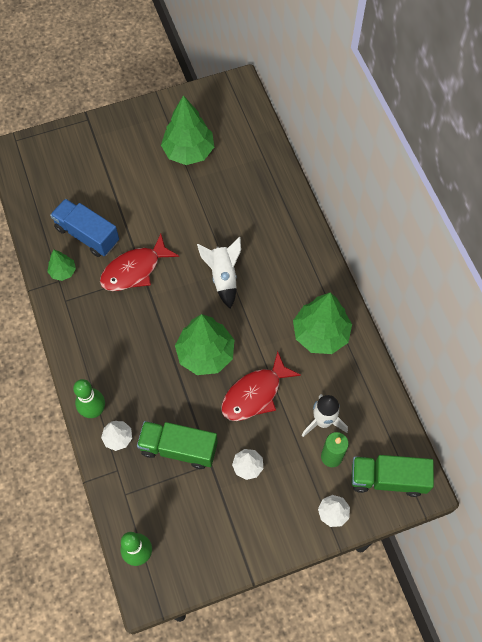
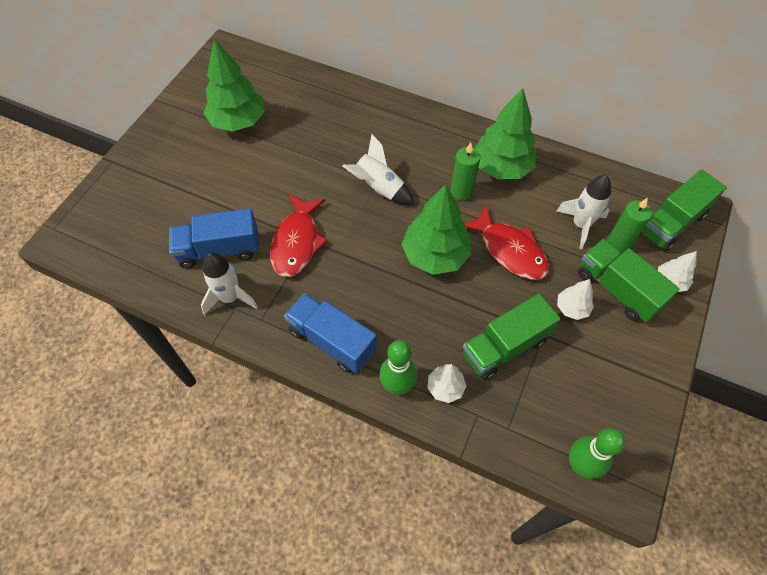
camera: 45 degrees left, 5 degrees down
green tree [47,250,76,281] -> white rocket [201,252,258,315]
red fish [221,351,301,421] -> red fish turned 45 degrees counterclockwise [464,205,549,280]
none -> blue truck [284,293,377,373]
none -> green candle [451,142,480,201]
none -> green truck [578,239,679,323]

